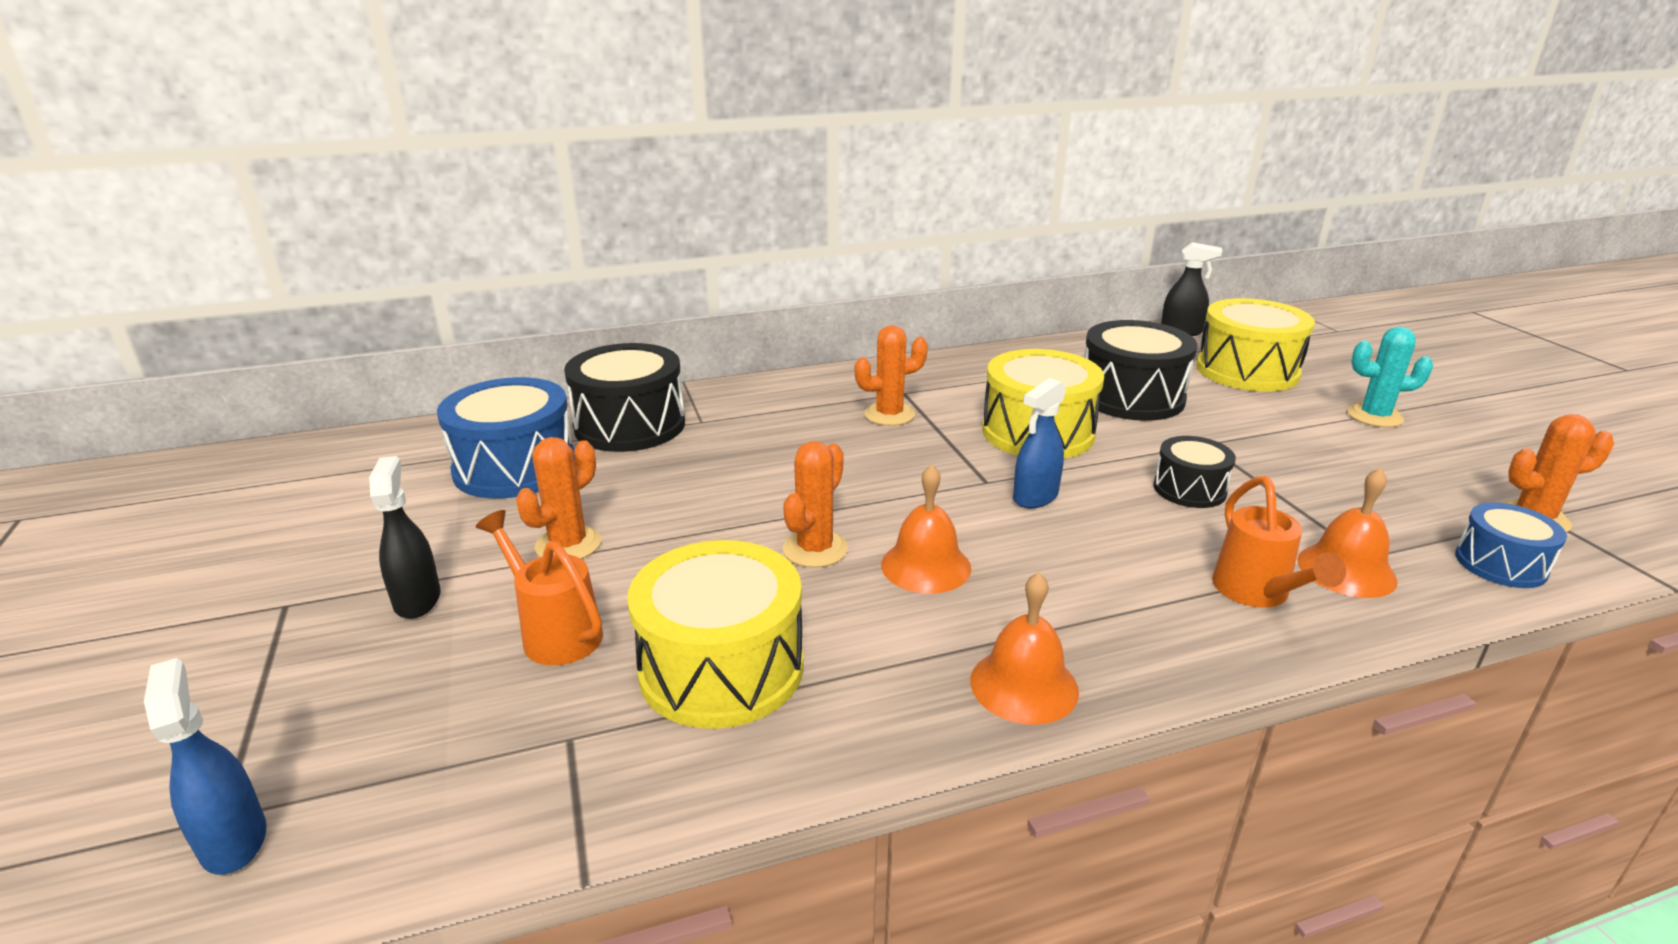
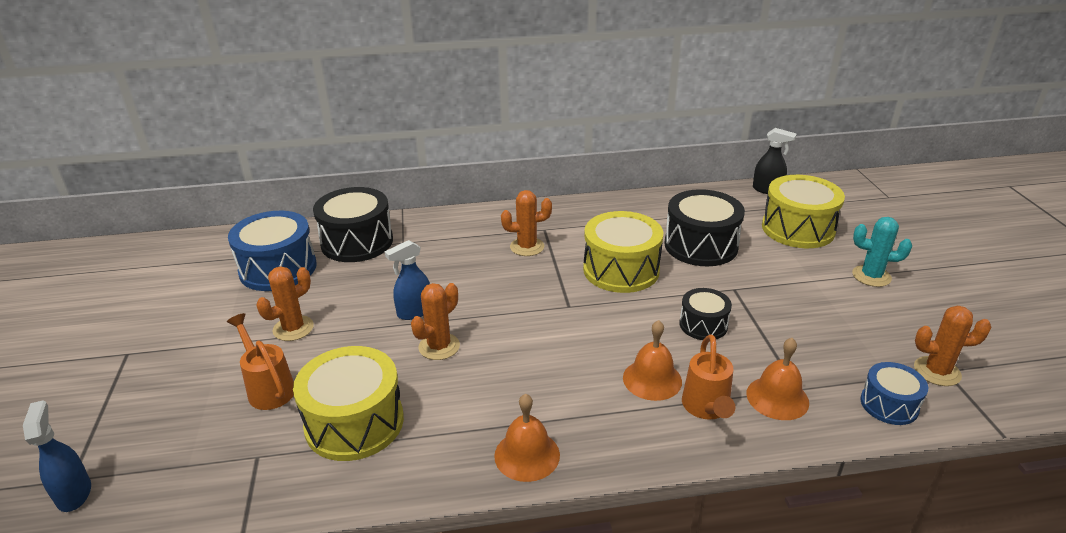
camera: 10 degrees right, 5 degrees up
black spray bottle [369,456,441,619] -> none
orange bell [881,464,971,594] -> orange bell moved to [623,320,682,401]
blue spray bottle [1013,378,1067,508] -> blue spray bottle moved to [385,240,430,320]

